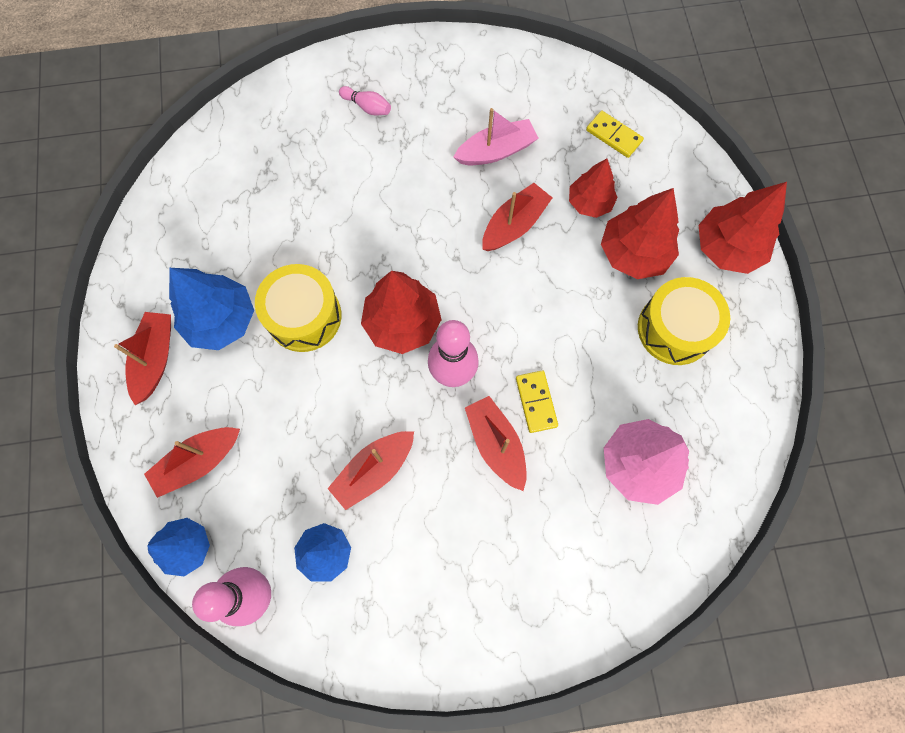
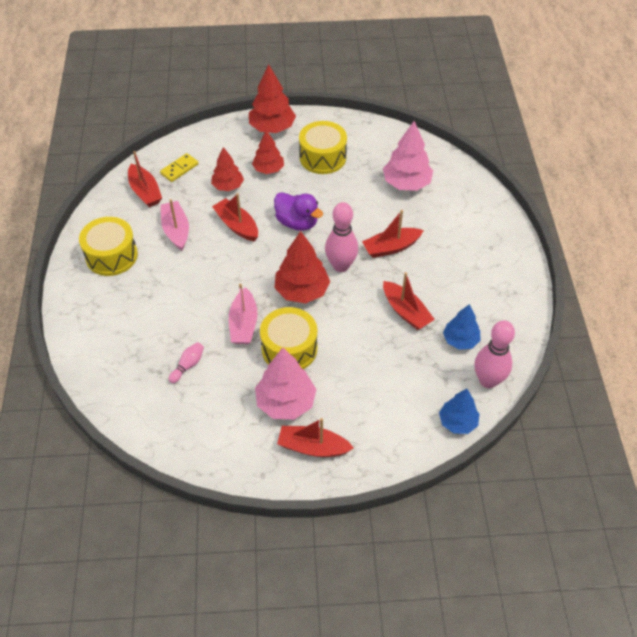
camera: 85 degrees left, 20 degrees down
red boat [144,427,240,498] -> red boat moved to [128,151,162,207]
blue tree [169,268,254,350] -> pink tree [255,347,317,420]
pink bowling pin [339,86,391,115] -> pink bowling pin moved to [169,342,204,383]
yellow domino [516,370,558,433] -> none
red tree [601,188,679,279] -> red tree [252,130,284,174], size x0.65
none -> yellow drum [79,217,138,276]
none -> pink boat [229,283,258,344]
none -> purple duck [274,192,323,231]

